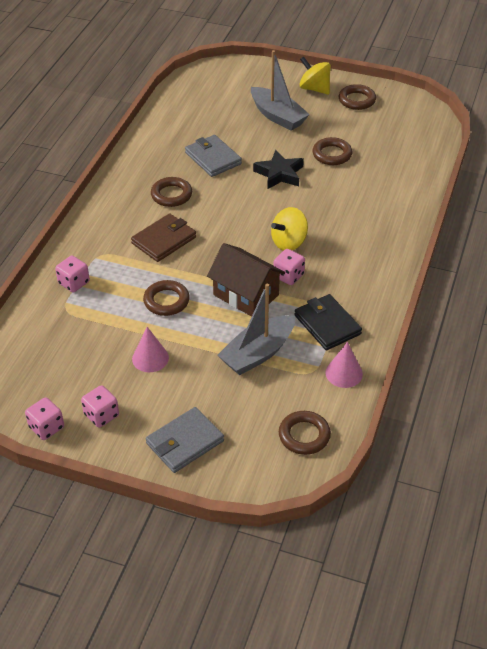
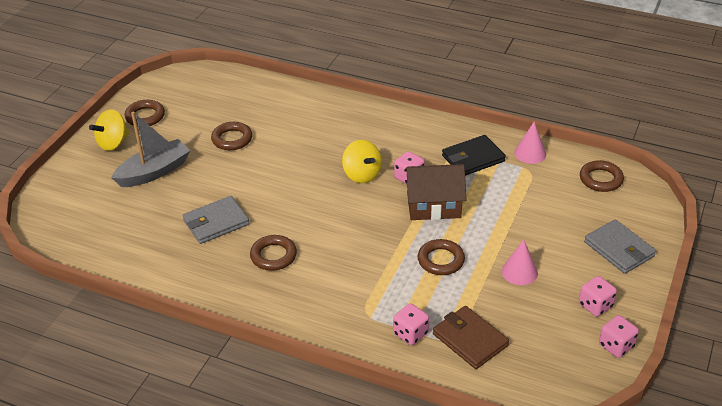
camera: 85 degrees left, 5 degrees down
brown wallet [131,213,196,262] -> brown wallet moved to [433,306,509,369]
brown house [207,243,285,317] -> brown house turned 45 degrees clockwise [404,164,466,220]
grey boat [218,283,295,375] -> none
black star [253,150,304,189] -> none

